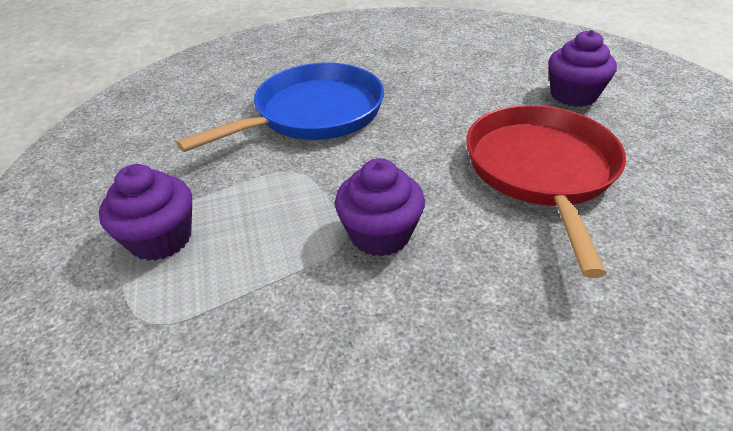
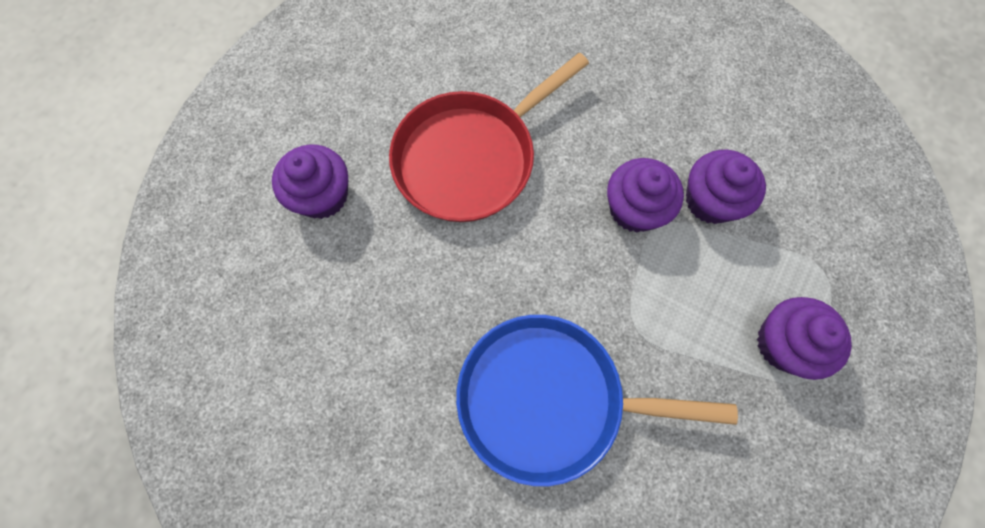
camera: 135 degrees left, 30 degrees up
none -> purple cupcake [686,150,766,224]

